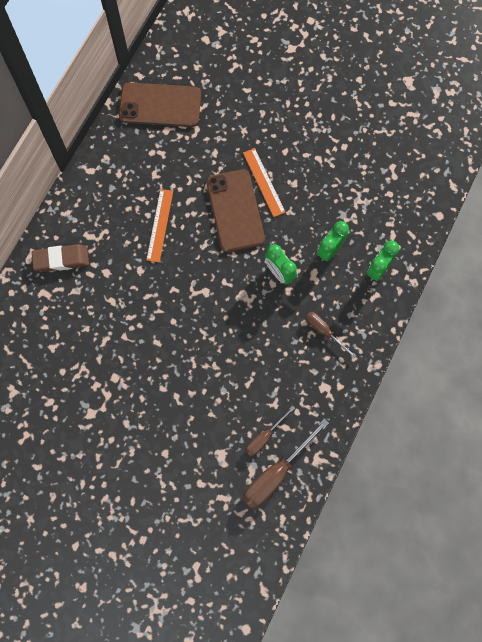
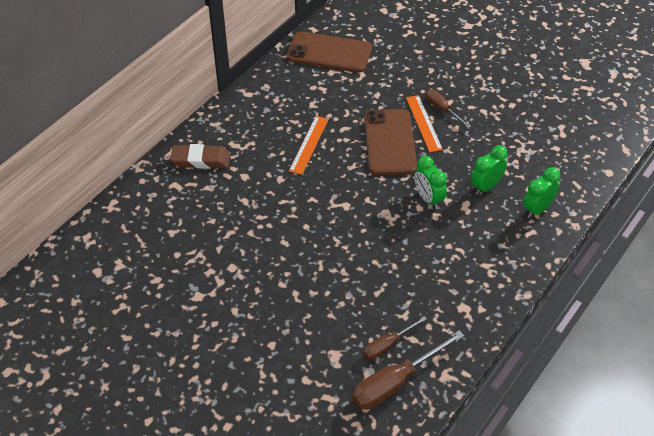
camera: 10 degrees right, 25 degrees down
brown screwdriver [305,312,356,358] -> brown screwdriver moved to [426,90,471,128]

